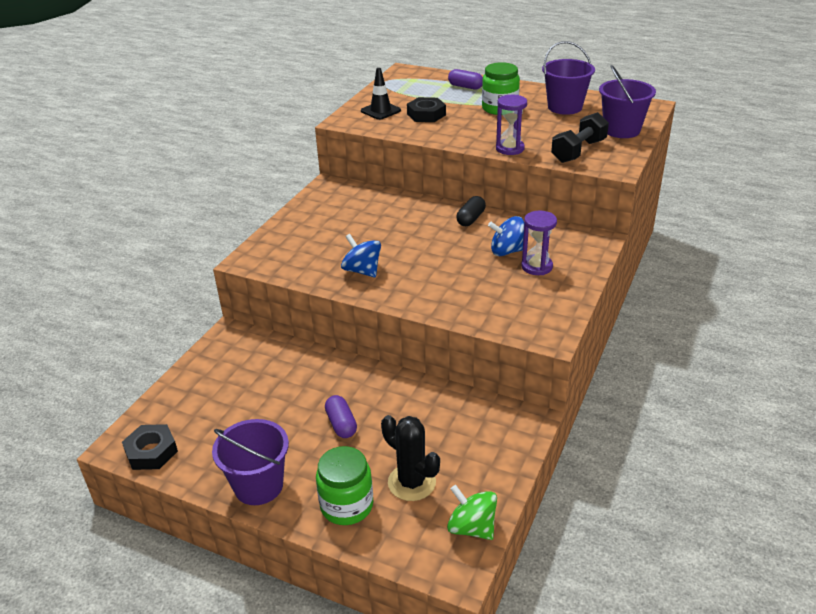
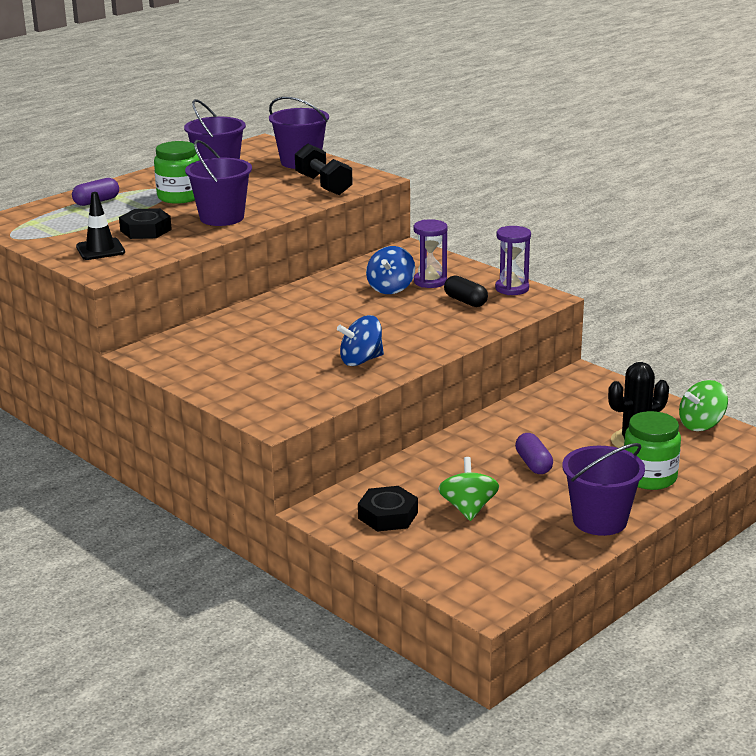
camera: 70 degrees left, 10 degrees down
black nut [122,424,178,470] -> black nut moved to [358,486,418,532]
purple capsule [325,395,357,438] -> purple capsule turned 75 degrees clockwise [515,433,553,474]
black capsule [456,196,486,226] -> black capsule moved to [444,275,488,307]
purple hourglass [496,95,527,155] -> purple hourglass moved to [495,226,531,295]
none -> purple bucket [185,140,252,226]
none -> green spinning top [438,457,499,521]

